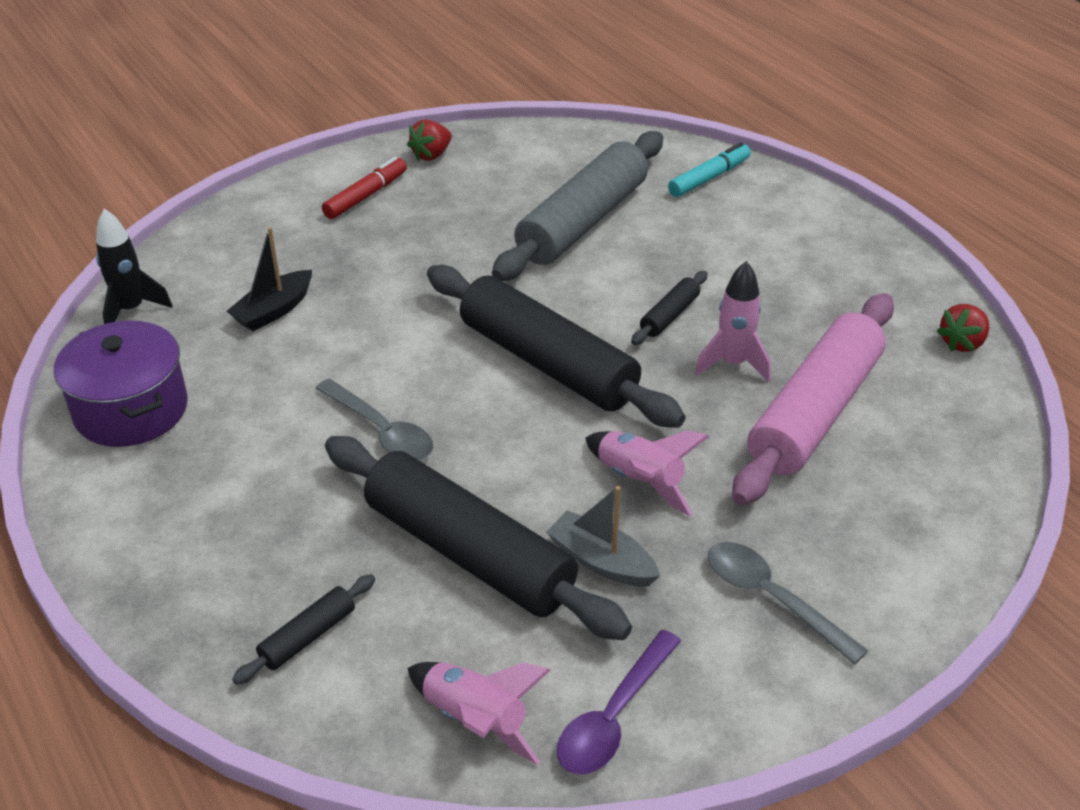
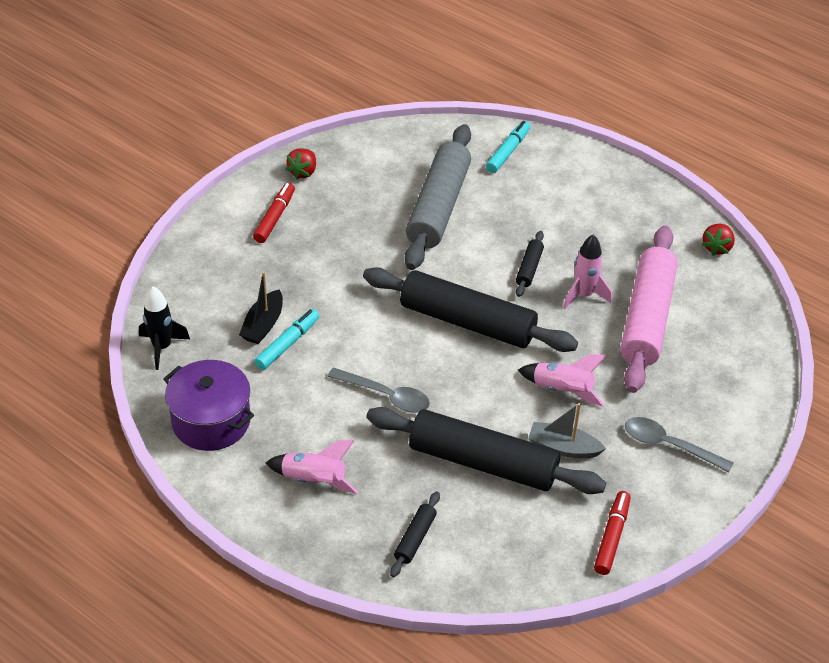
camera: 20 degrees left, 5 degrees up
pink rocket [407,662,551,765] -> pink rocket moved to [266,440,358,494]
purple spoon [557,630,681,774] -> red marker [594,491,631,575]
none -> turquoise marker [254,309,319,370]

